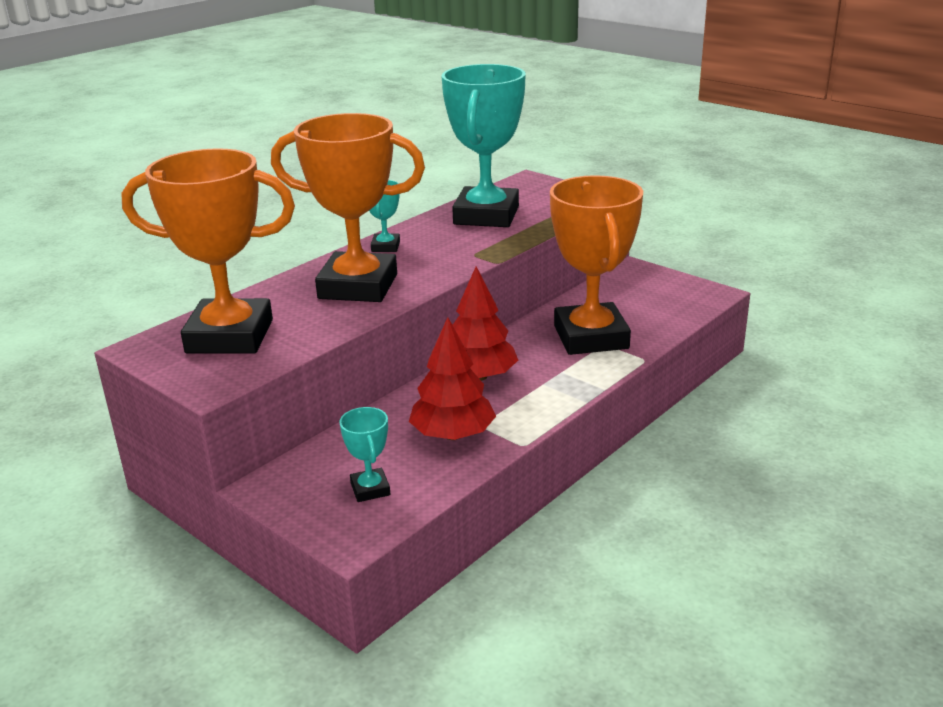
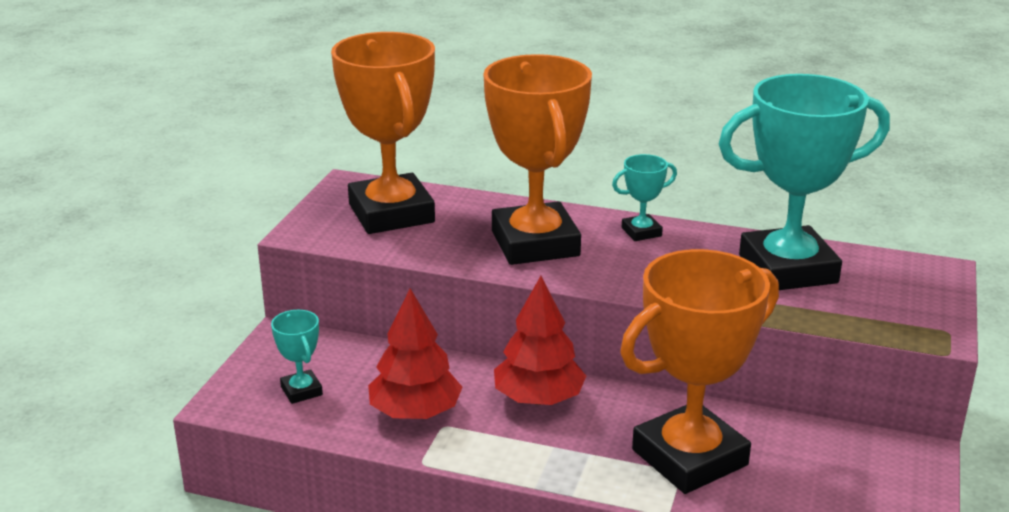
camera: 65 degrees right, 0 degrees up
turquoise trophy [339,407,390,502] -> turquoise trophy turned 75 degrees counterclockwise [271,310,323,404]

